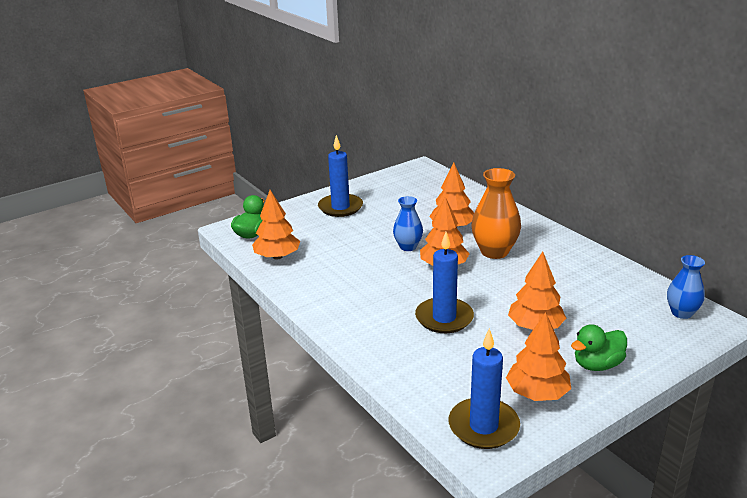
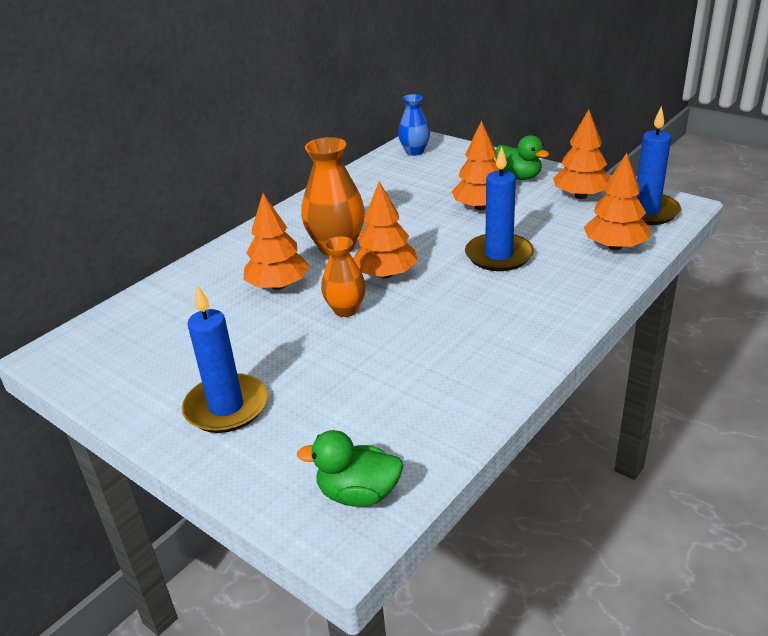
camera: 105 degrees left, 5 degrees up
orange tree [252,190,300,260] -> orange tree moved to [584,153,650,250]
blue vase [393,196,423,251] -> orange vase [321,236,366,317]

